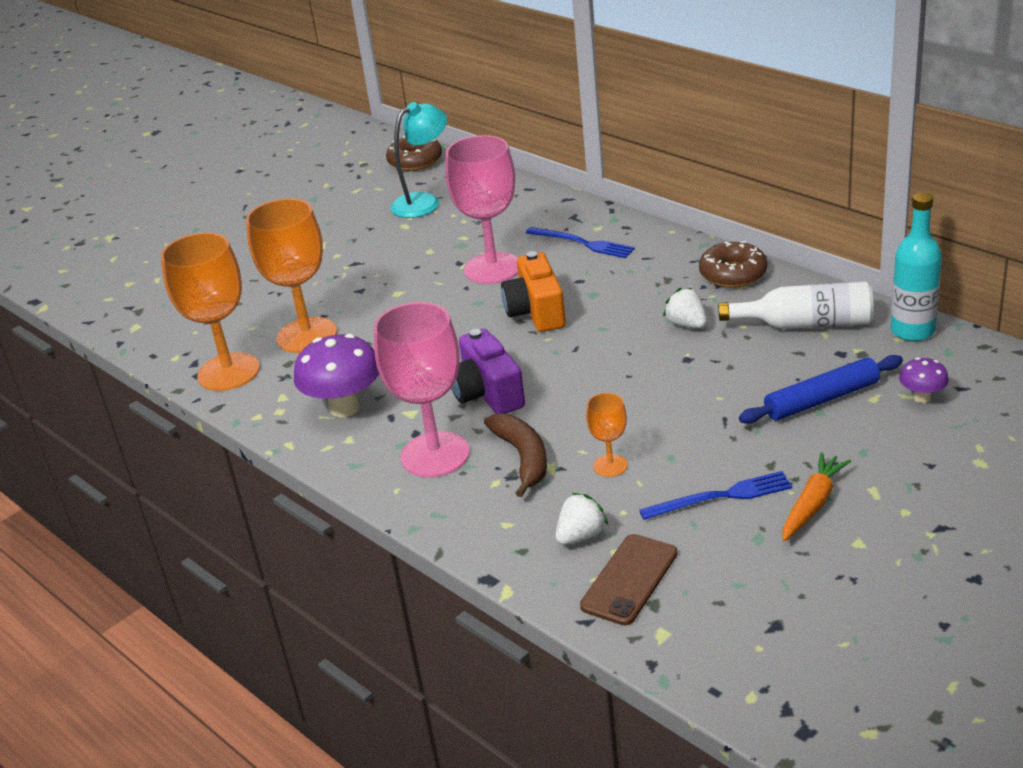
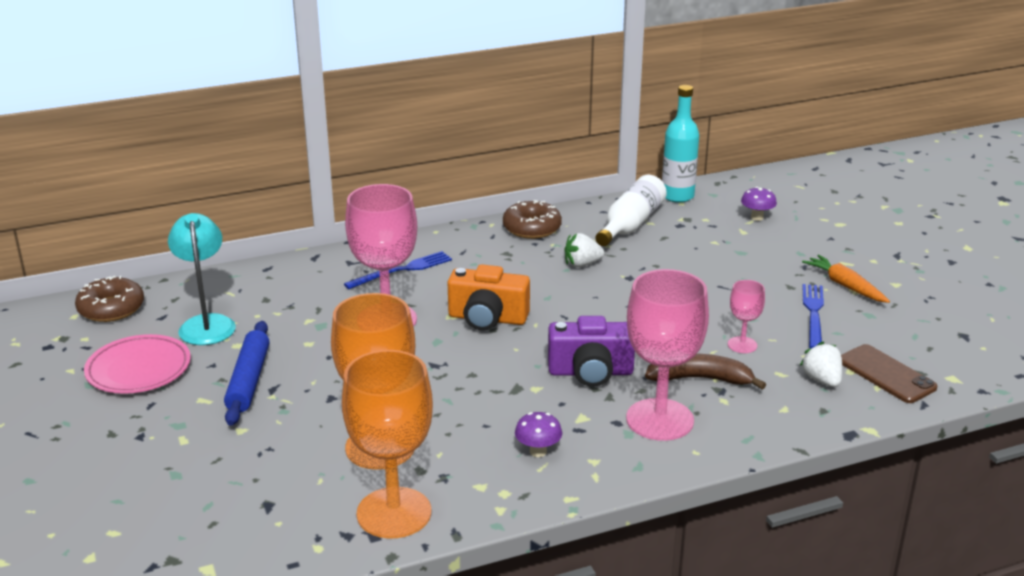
camera: 70 degrees left, 5 degrees down
purple mushroom [294,334,379,417] -> purple mushroom [515,412,562,457], size x0.51
orange goblet [586,393,628,477] -> pink goblet [728,280,765,353]
blue rolling pin [739,355,903,424] -> blue rolling pin moved to [224,321,269,426]
none -> pink plate [84,334,191,394]

